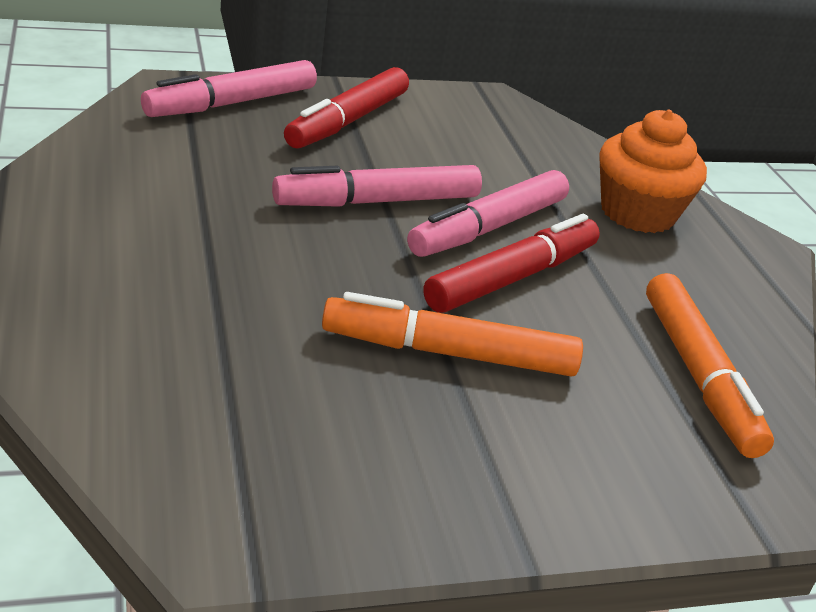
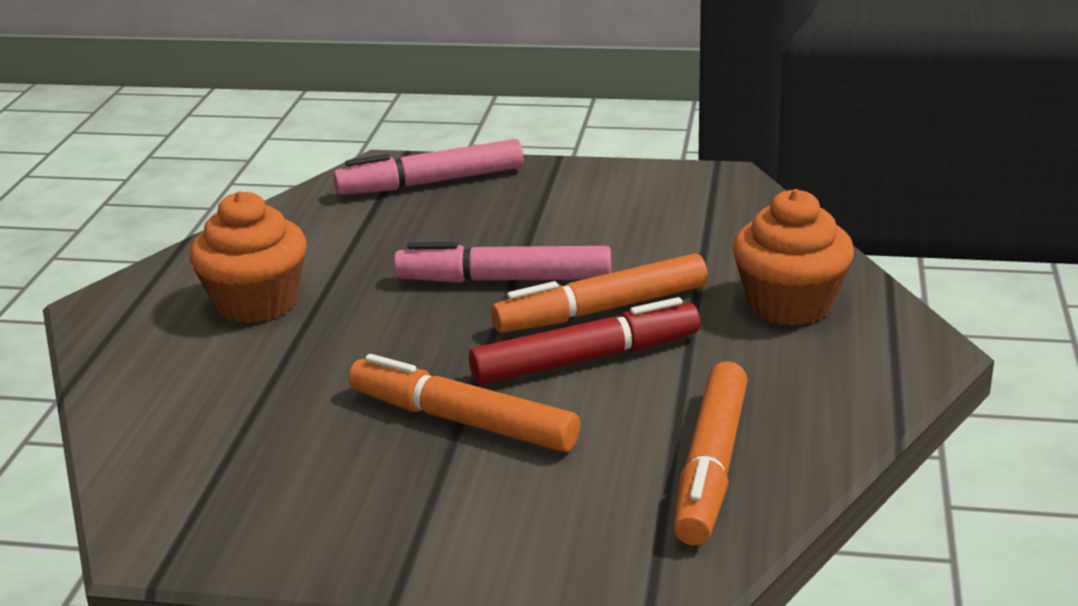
camera: 30 degrees right, 5 degrees down
red marker [284,67,409,149] -> none
pink marker [407,170,569,257] -> orange marker [491,253,708,333]
none -> orange cupcake [190,191,307,323]

